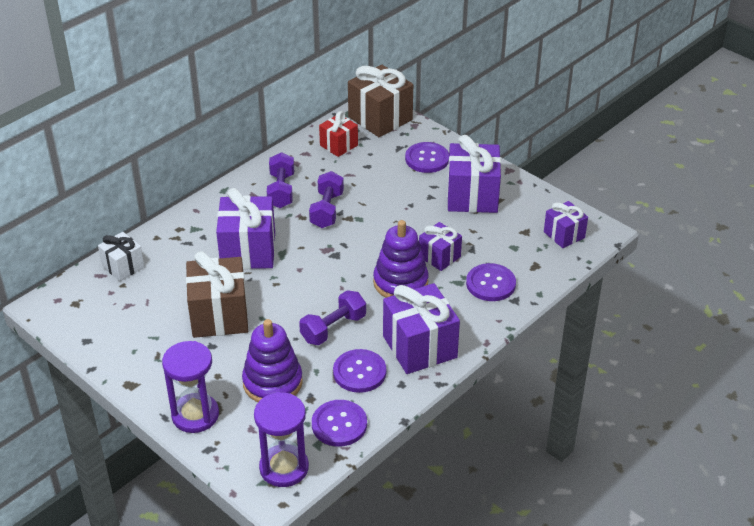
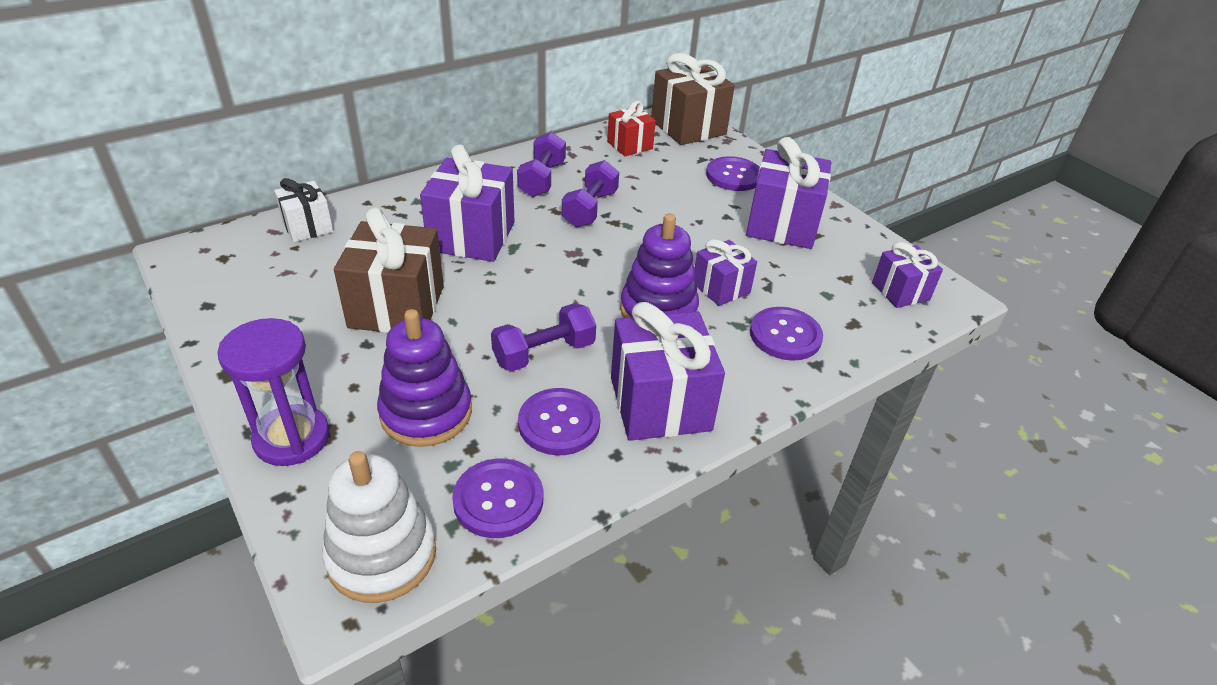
camera: 10 degrees right, 0 degrees up
purple hourglass [254,392,309,487] -> white stacking toy [322,451,436,603]

